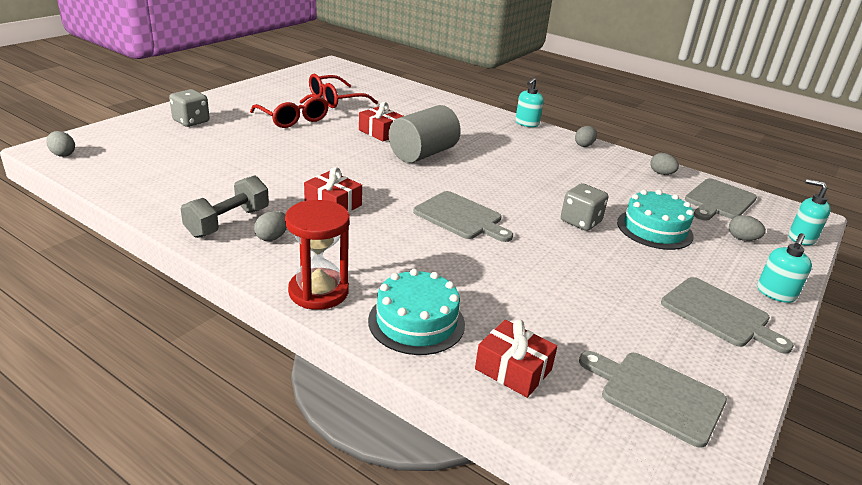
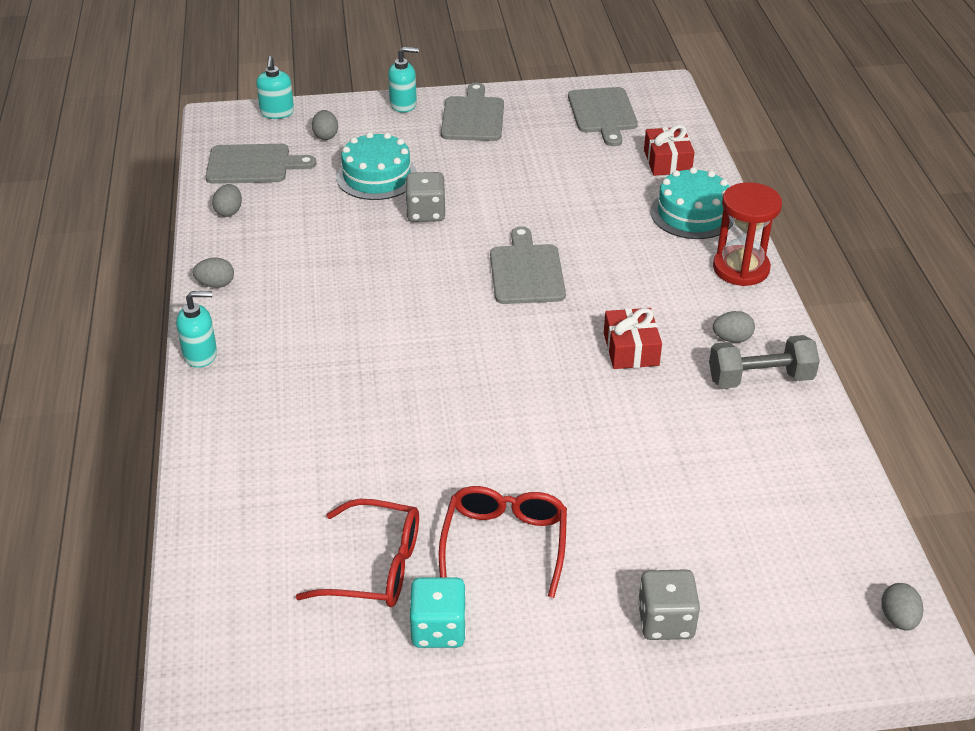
camera: 130 degrees left, 10 degrees up
red gift [359,102,403,141] -> none
grey cylinder [389,105,461,163] -> none
none -> turquoise dice [409,578,466,648]

